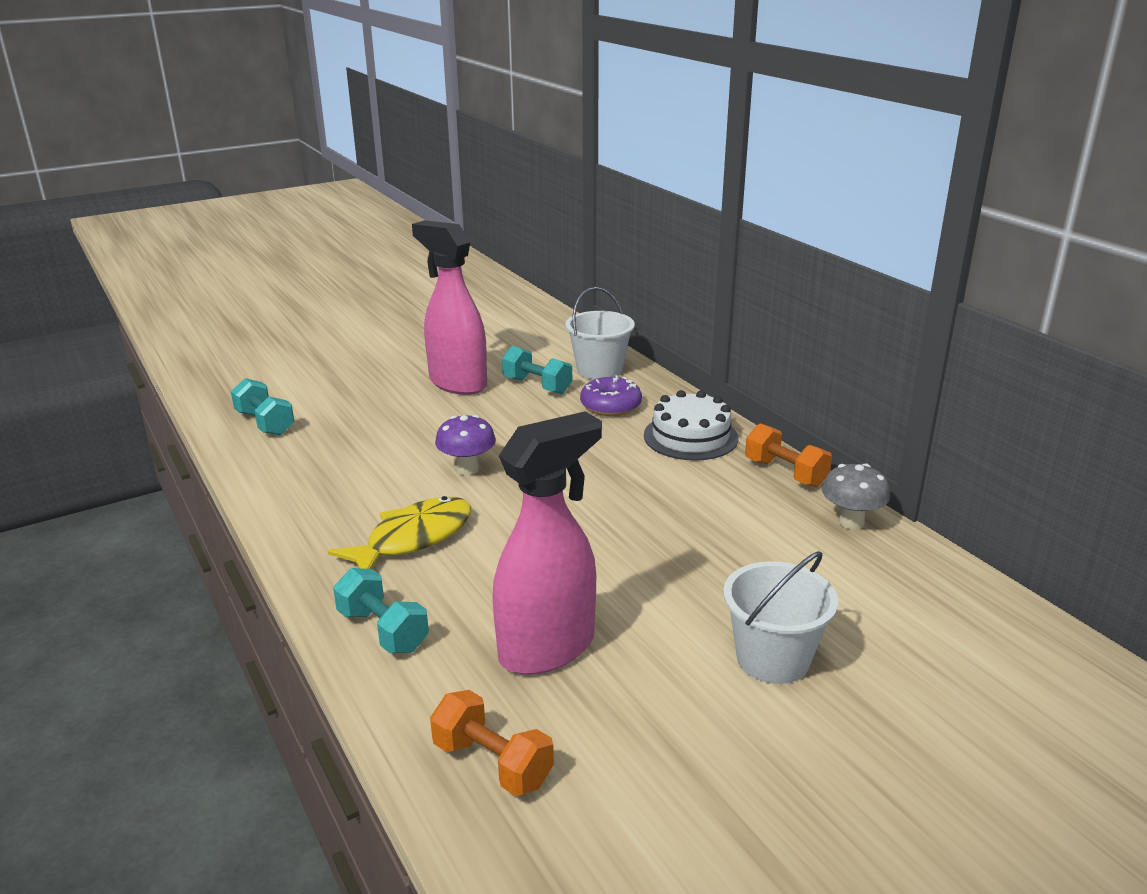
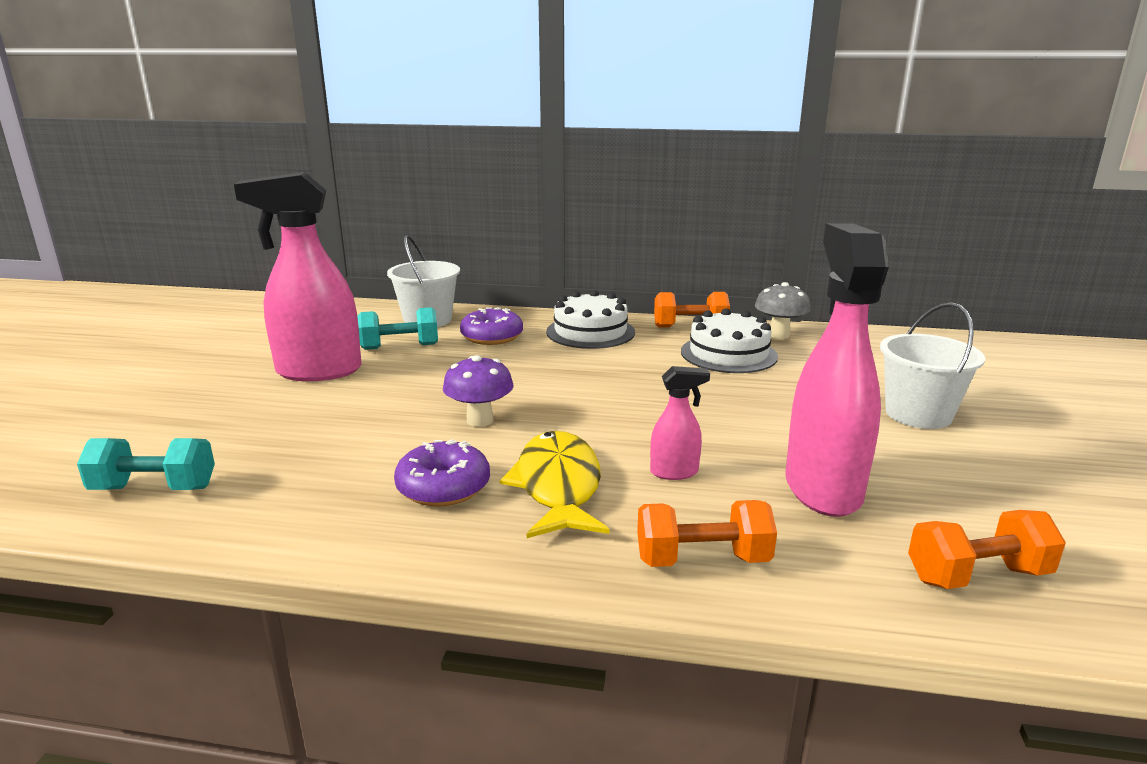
camera: 50 degrees left, 5 degrees down
turquoise dumbbell [333,568,429,653] -> orange dumbbell [637,500,777,567]
none -> purple donut [394,439,490,507]
none -> pink spray bottle [650,366,710,480]
none -> white cake [681,308,778,373]

